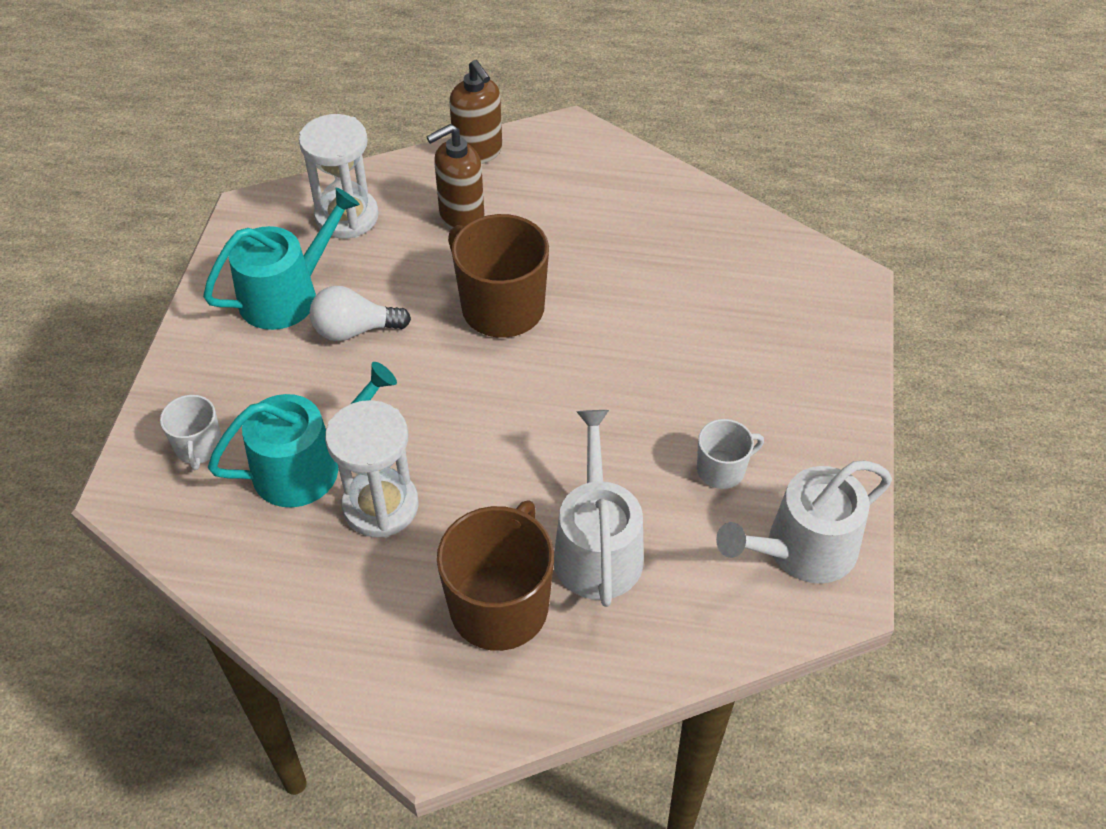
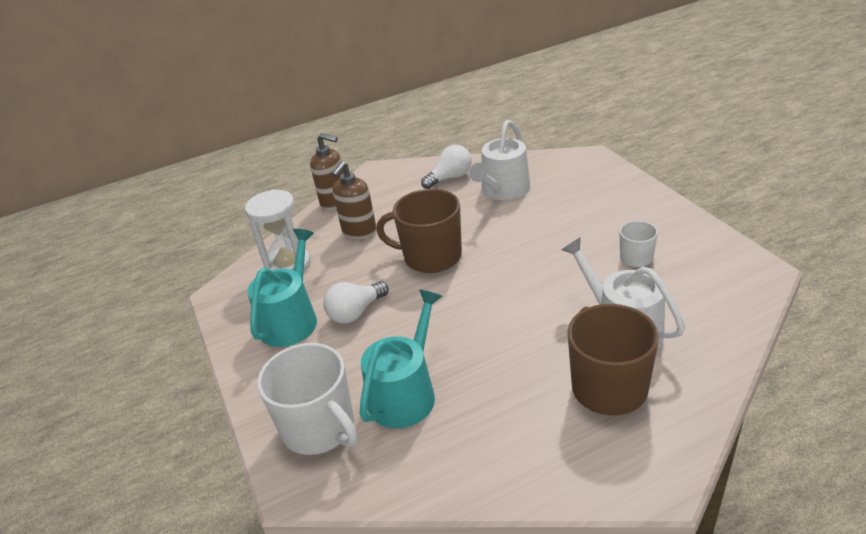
camera: 30 degrees left, 15 degrees down
white mug [160,395,222,470] -> white mug [257,343,358,455], size x1.90
white hourglass [325,400,418,538] -> none
white watering can [716,460,892,584] -> white watering can moved to [469,120,530,200]
none -> white light bulb [421,145,472,189]

